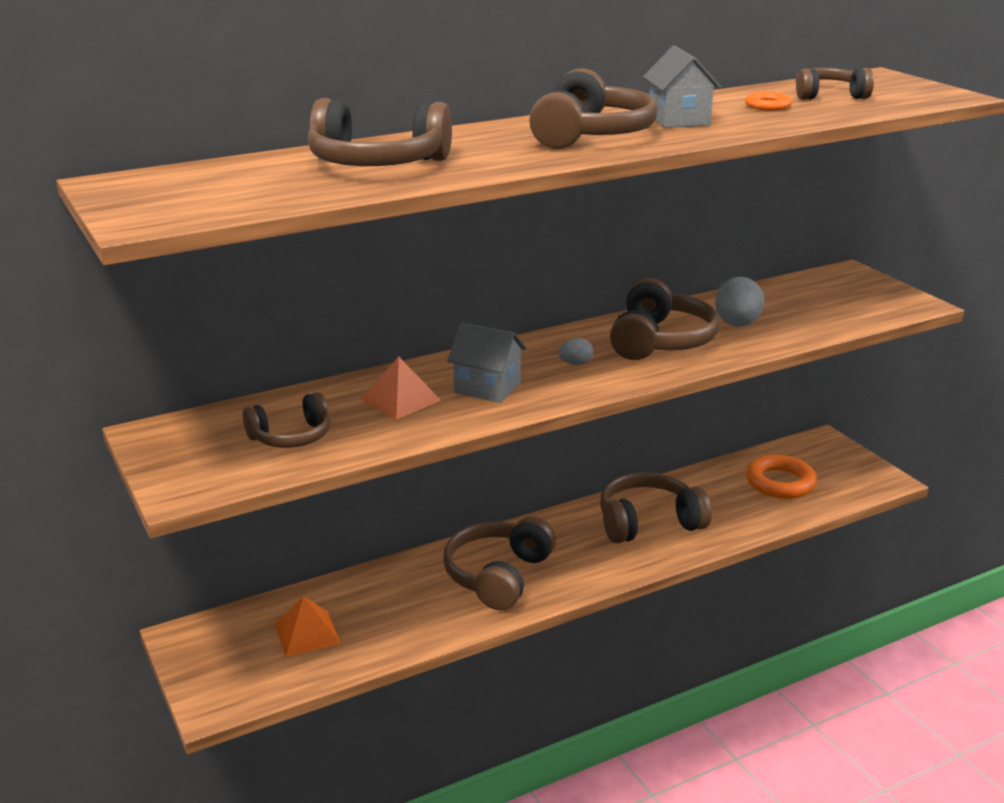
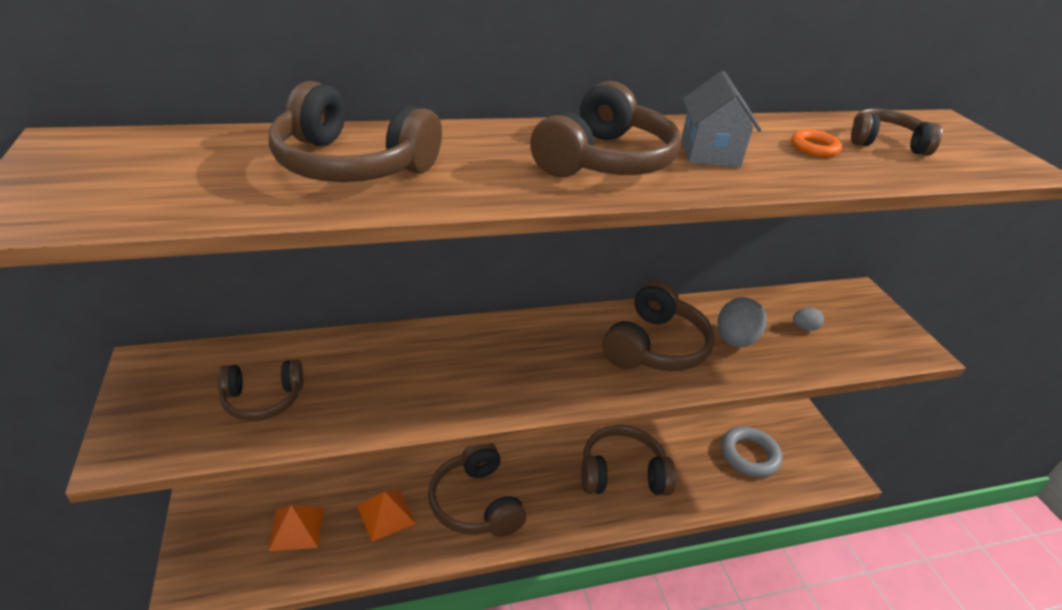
camera: 10 degrees right, 10 degrees up
orange pyramid [360,357,441,420] -> orange pyramid moved to [357,490,416,542]
brown headphones [443,517,556,610] -> brown headphones turned 60 degrees counterclockwise [428,443,526,537]
grey house [447,322,527,403] -> none
grey egg [558,338,593,365] -> grey egg moved to [793,308,824,331]
orange ring [746,455,817,499] -> grey ring [721,426,783,477]

